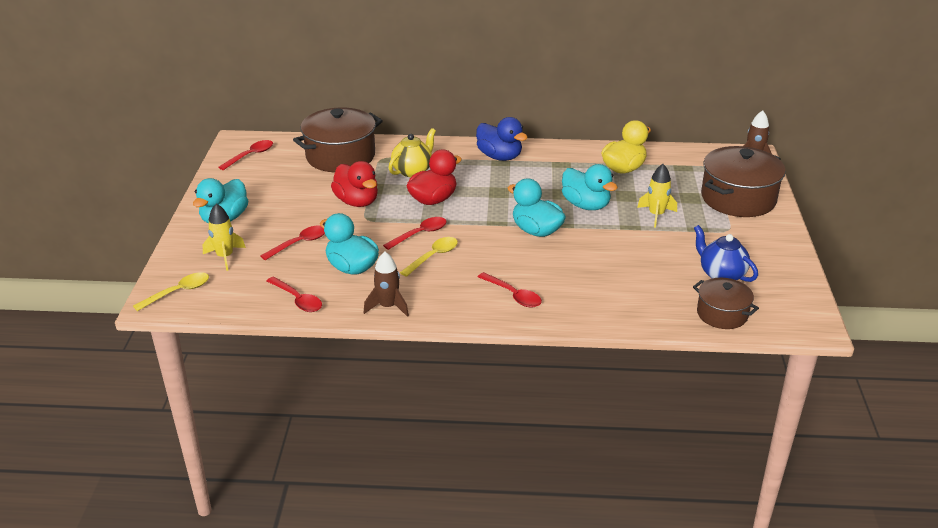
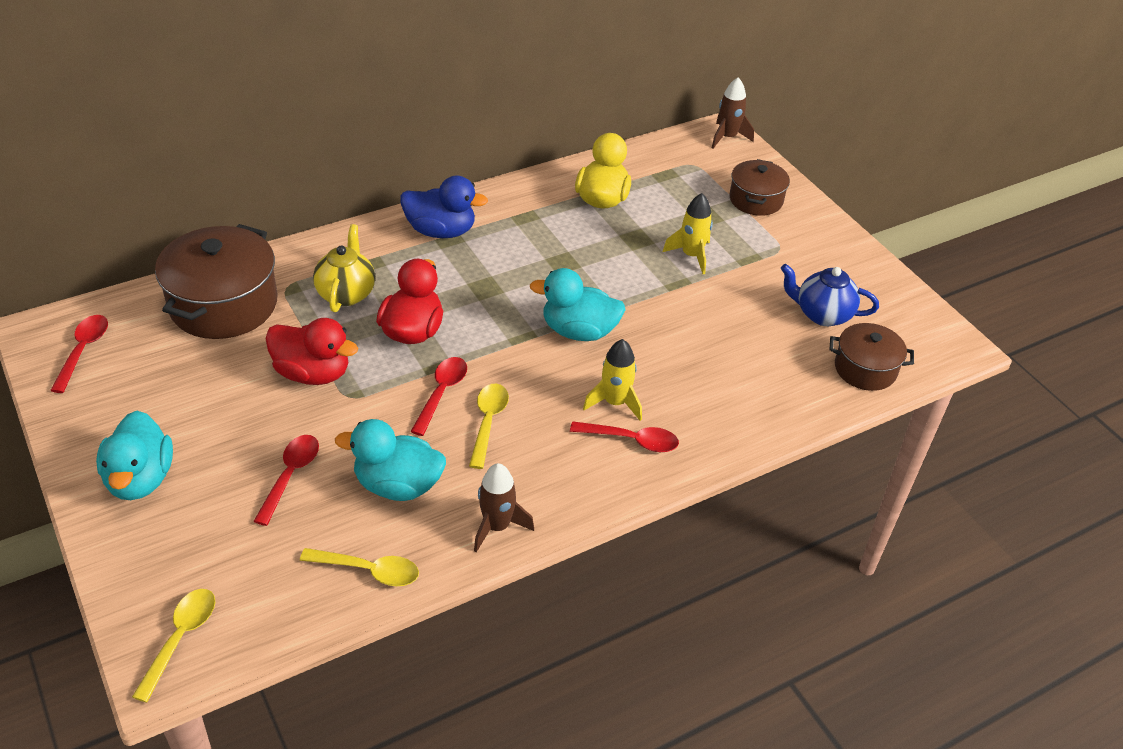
camera: 35 degrees left, 10 degrees up
yellow rocket [203,204,246,271] -> yellow rocket moved to [583,339,642,421]
red spoon [267,276,322,312] -> yellow spoon [300,548,419,586]
turquoise duck [562,164,618,210] -> none
brown pot [701,146,786,217] -> brown pot [729,159,790,216], size x0.58

